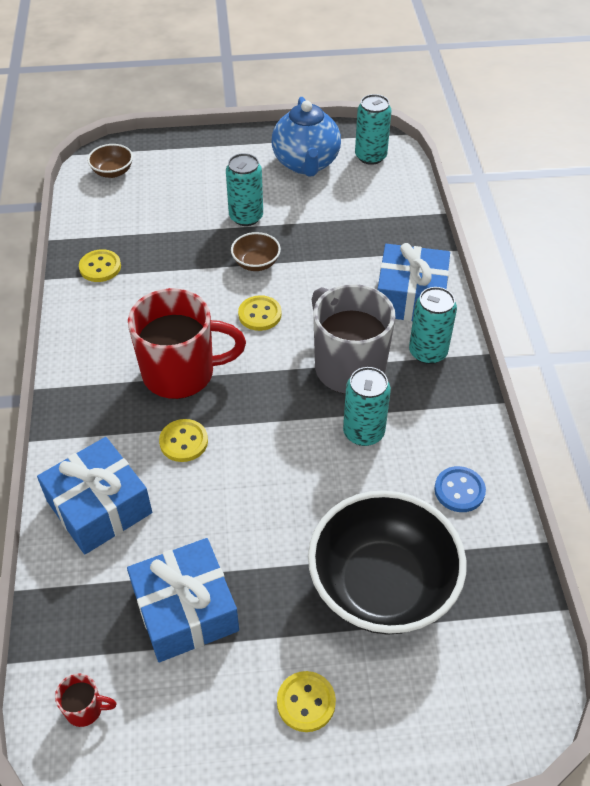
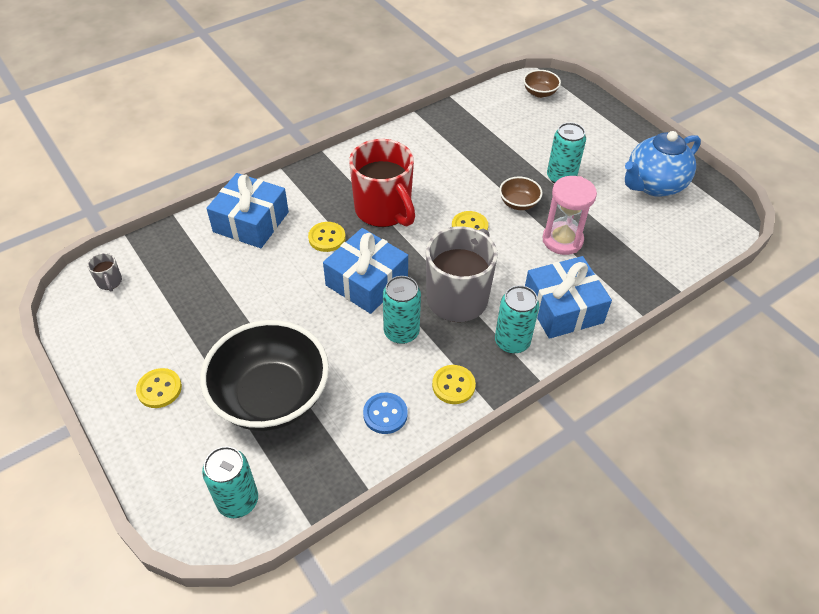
camera: 60 degrees right, 0 degrees up
red mug [55,674,117,727] -> grey mug [87,253,122,291]
yellow button [79,249,121,282] -> yellow button moved to [432,365,476,404]
blue gift [127,538,239,662] -> blue gift moved to [323,228,408,314]
turquoise can [355,94,392,165] -> turquoise can moved to [202,446,258,518]
none -> pink hourglass [542,176,597,255]

